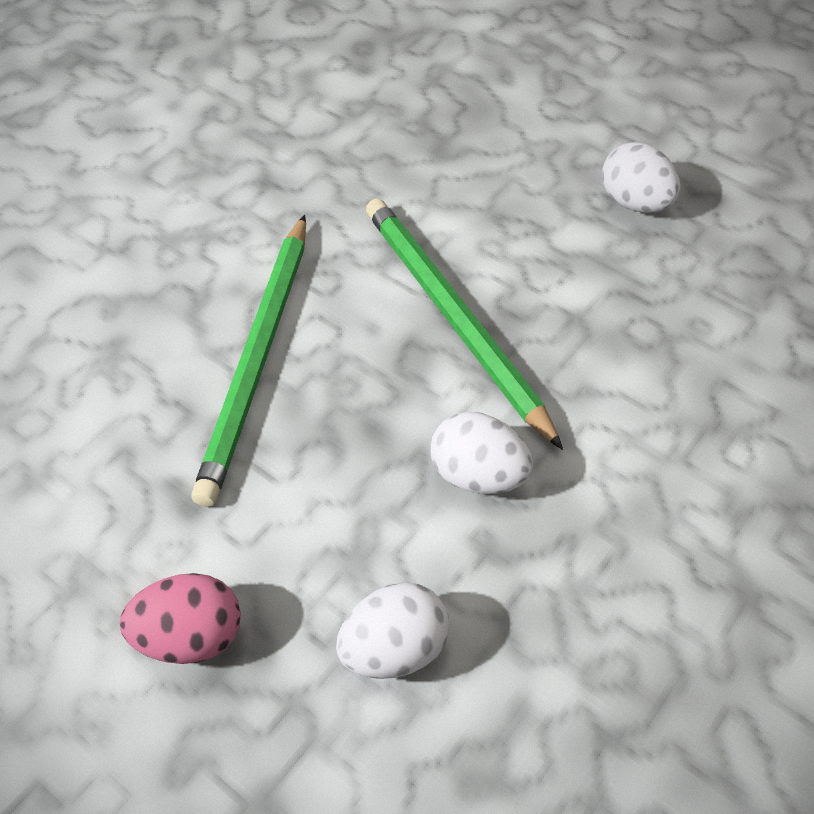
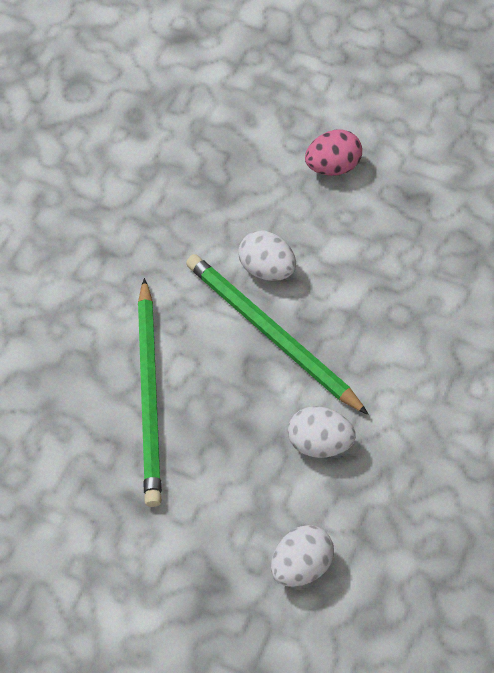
camera: 15 degrees left, 5 degrees up
pink egg [120,573,241,664] -> pink egg moved to [305,130,362,176]
white egg [602,142,681,213] -> white egg moved to [238,230,296,281]

